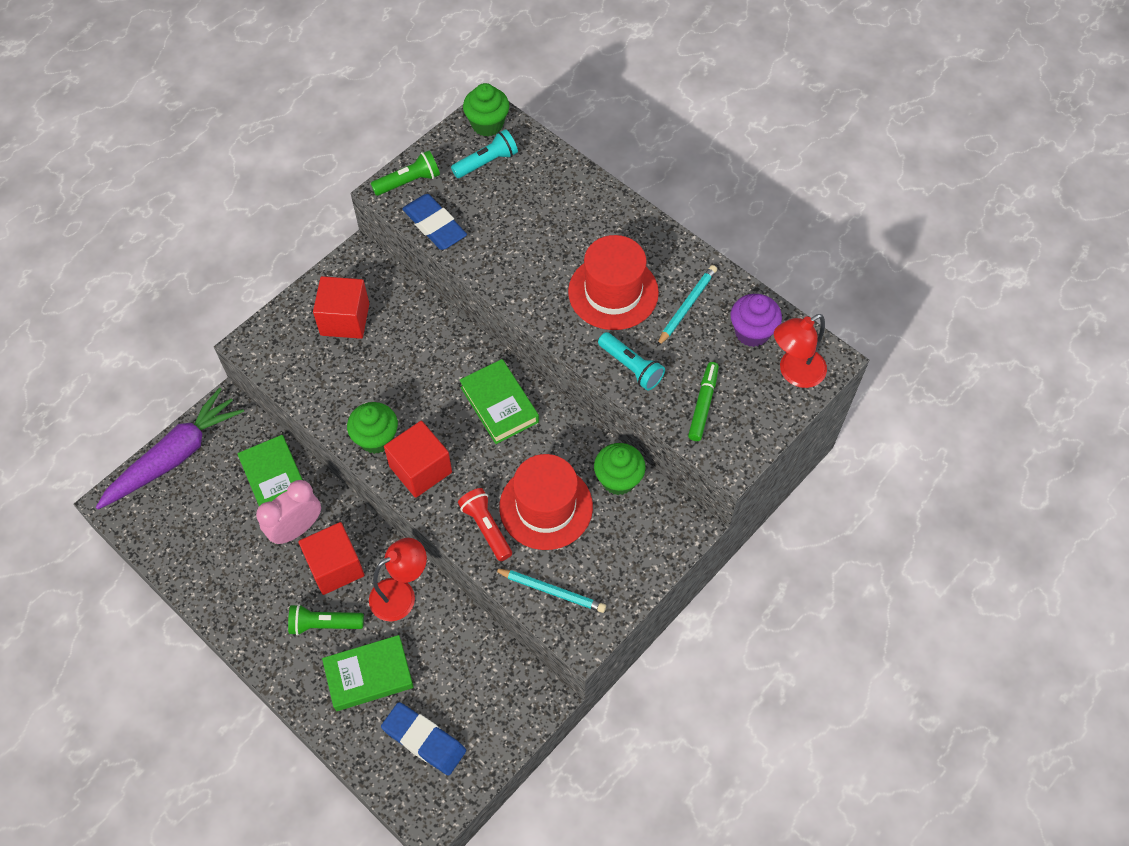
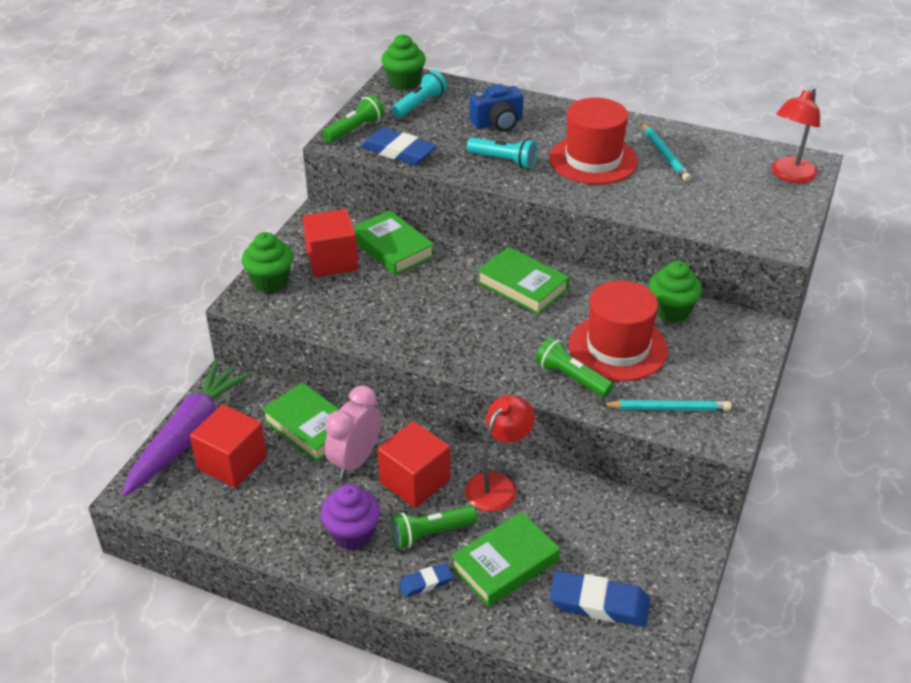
camera: 20 degrees left, 20 degrees down
green cupcake [347,402,398,454] -> green cupcake moved to [242,232,293,293]
red cube [384,421,452,498] -> red cube moved to [190,404,267,488]
red flashlight [458,488,512,561] -> green flashlight [535,337,613,397]
turquoise flashlight [598,332,665,391] -> turquoise flashlight moved to [467,138,537,169]
turquoise pencil [657,265,717,346] -> turquoise pencil turned 150 degrees clockwise [642,123,691,182]
green marker [688,362,719,441] -> none
purple cupcake [731,294,782,347] -> purple cupcake moved to [321,484,381,550]
none -> green book [353,210,434,275]
none -> blue eraser [399,563,453,597]
none -> blue camera [470,84,523,131]

